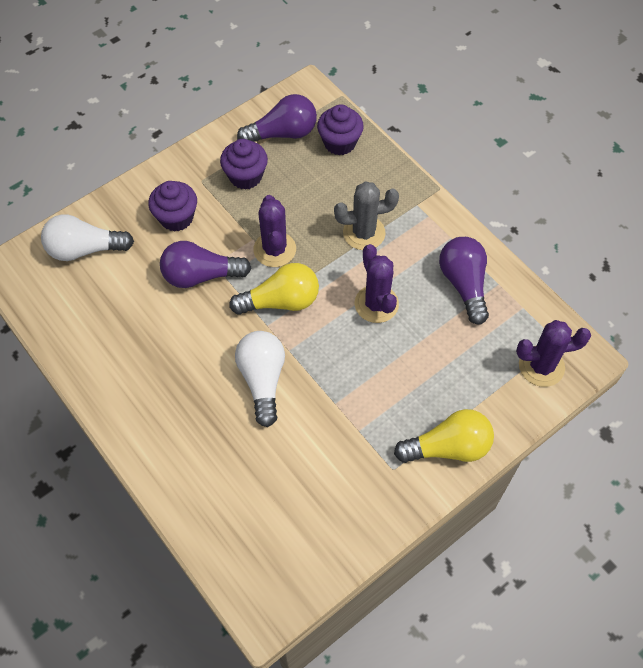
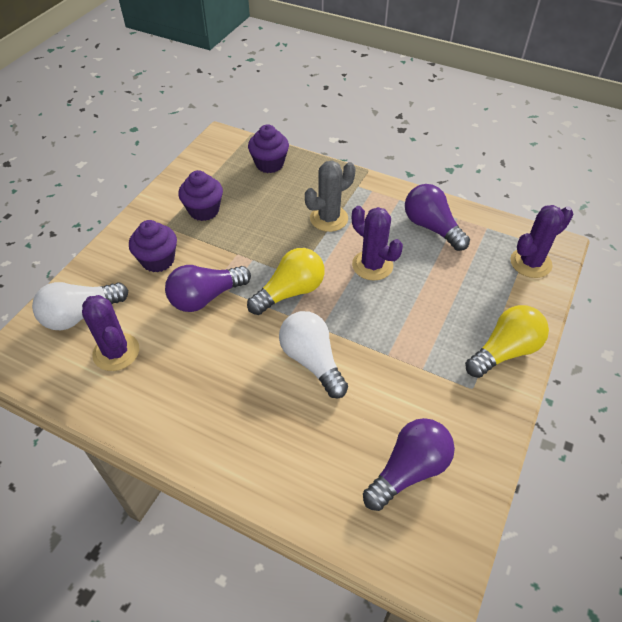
camera: 25 degrees left, 10 degrees down
purple light bulb [237,94,317,142] -> purple light bulb moved to [363,418,455,511]
purple cactus [253,195,296,267] -> purple cactus moved to [82,295,139,371]

